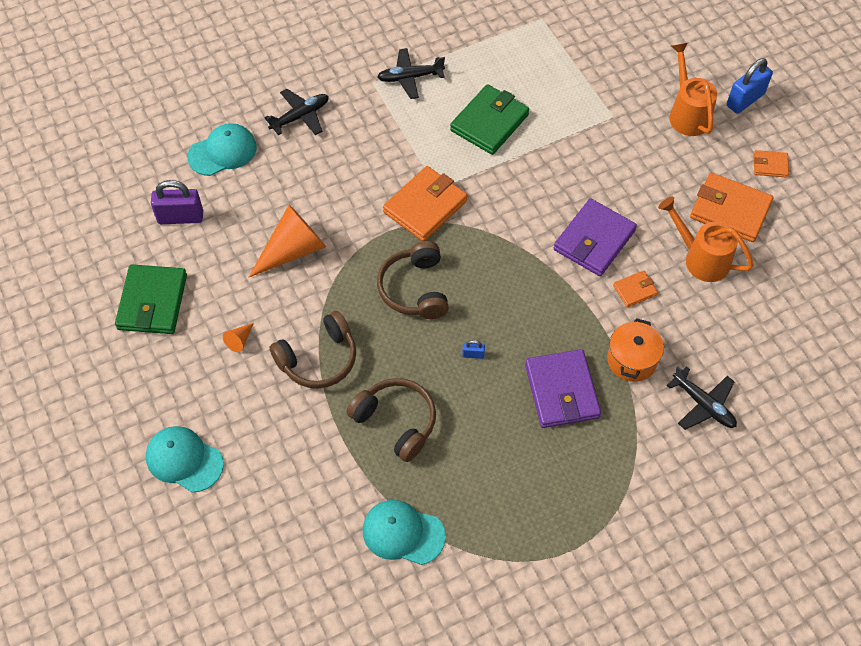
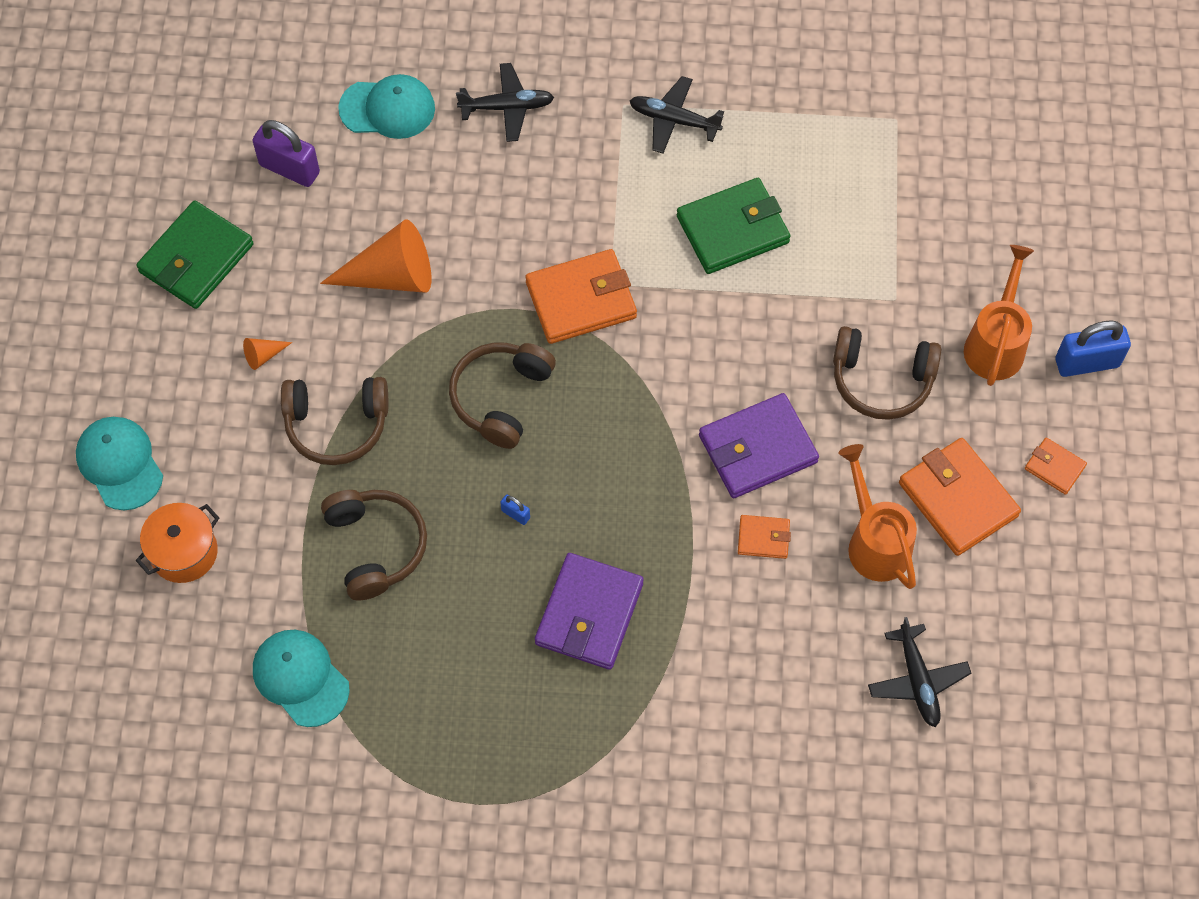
camera: 30 degrees right, 5 degrees up
orange pot [607,318,664,382] -> orange pot moved to [136,503,219,583]
black plane [666,366,737,430] -> black plane moved to [868,617,971,727]
none -> brown headphones [833,326,941,420]

